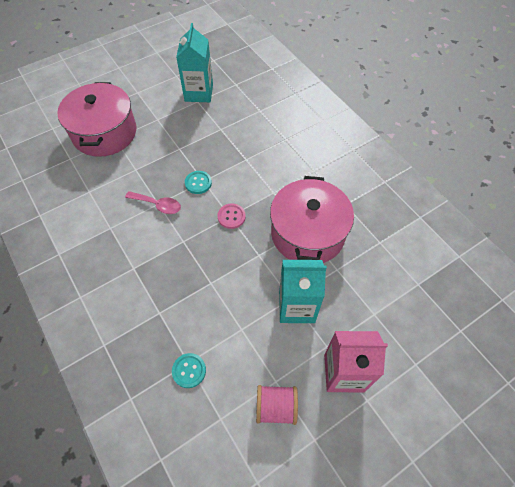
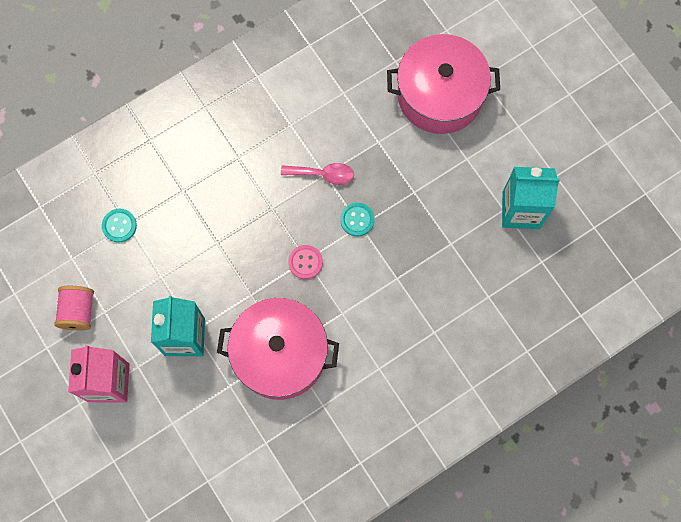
camera: 90 degrees right, 15 degrees up
pink spoon [125,191,181,214] -> pink spoon turned 105 degrees counterclockwise [281,163,354,185]

